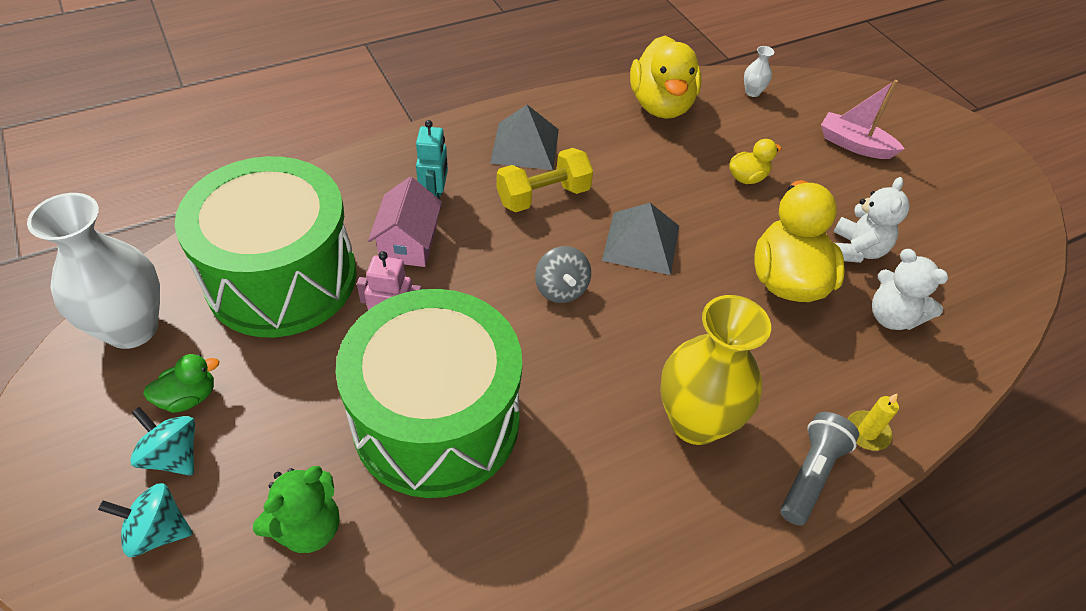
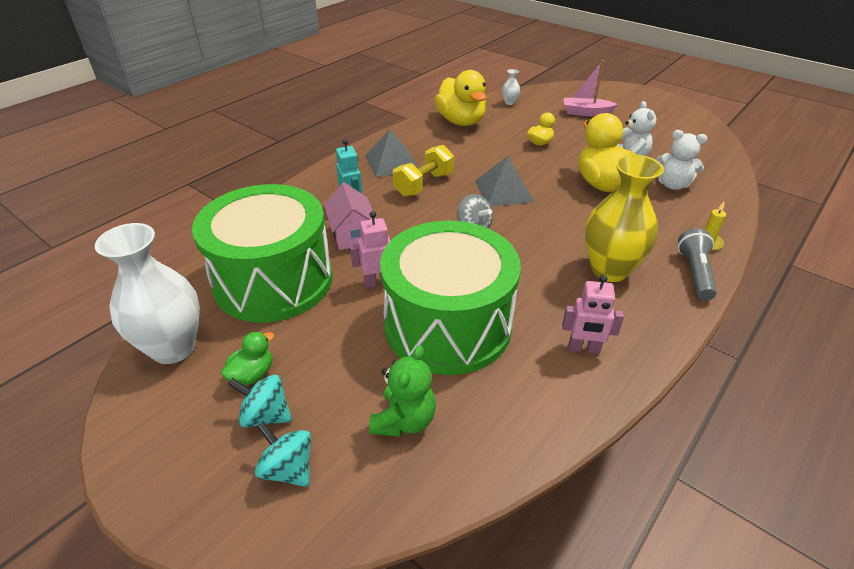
camera: 20 degrees left, 10 degrees down
turquoise spinning top [98,483,193,557] -> turquoise spinning top turned 60 degrees clockwise [255,421,311,487]
none -> pink robot [562,275,624,354]

